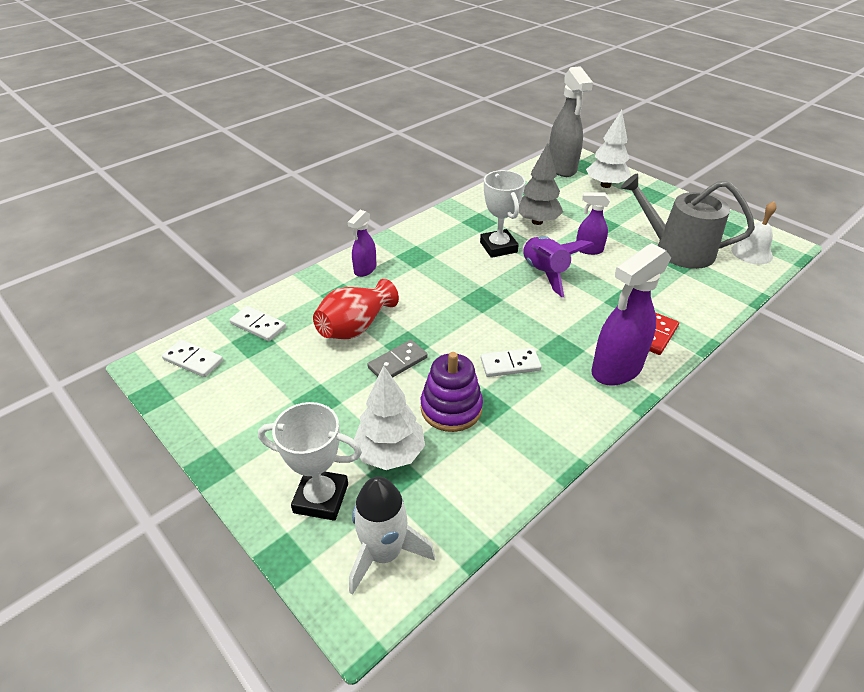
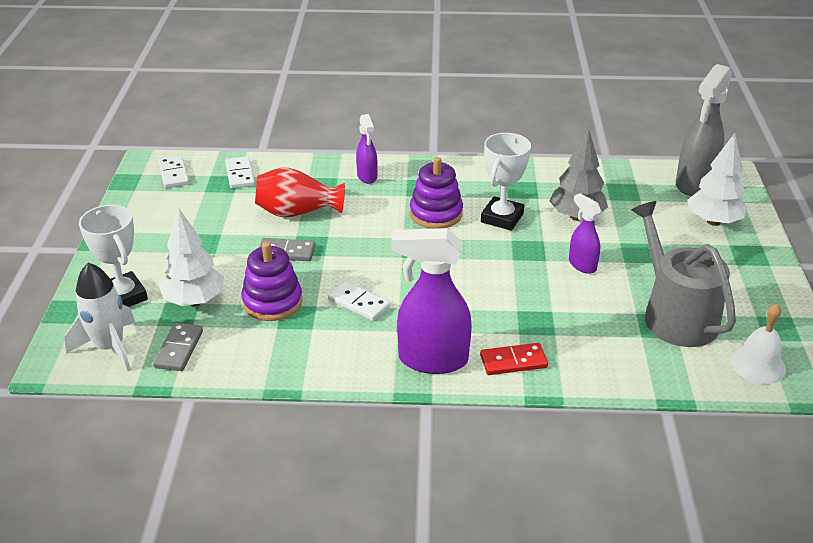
camera: 45 degrees right, 5 degrees down
purple spray bottle [348,210,376,277] -> purple spray bottle turned 90 degrees counterclockwise [356,114,378,184]
purple rocket [522,236,594,297] -> none
none -> grey domino [153,323,203,371]
none -> purple stacking toy [410,157,463,229]

